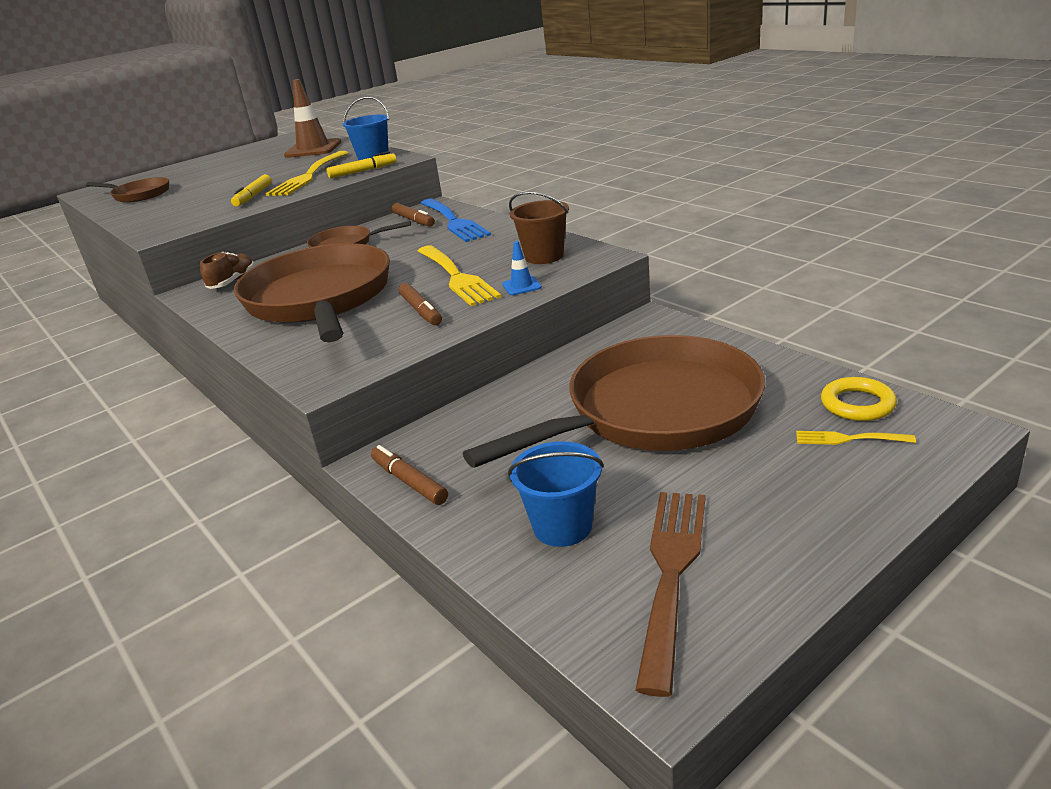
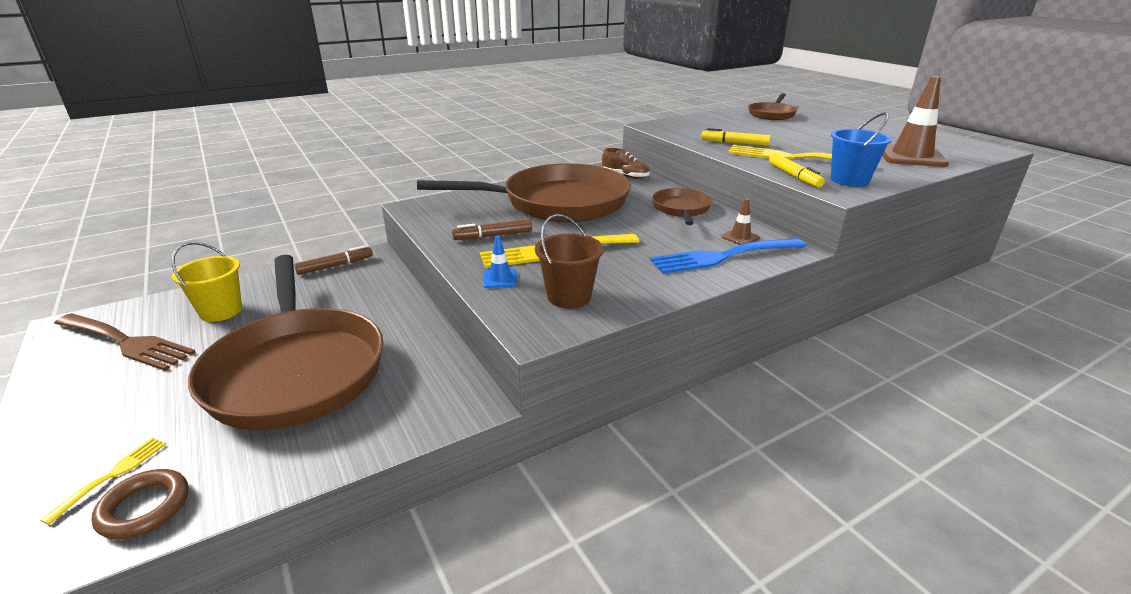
camera: 95 degrees right, 0 degrees up
brown marker [392,203,435,227] -> brown traffic cone [721,198,760,245]
blue bucket [508,441,604,547] -> yellow bucket [171,242,242,322]
yellow ring [821,377,897,421] -> brown ring [92,469,189,539]

